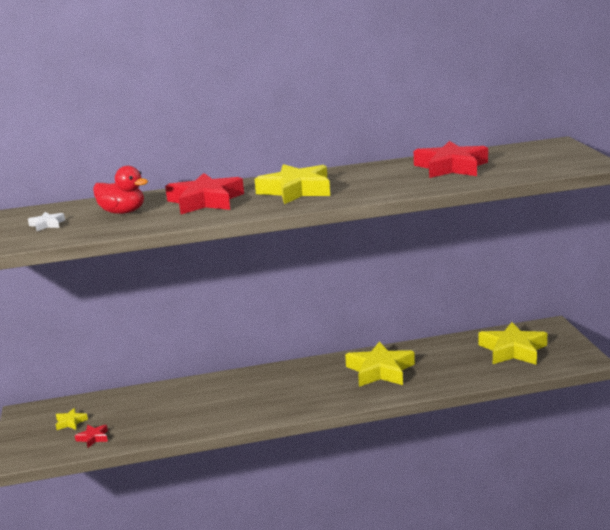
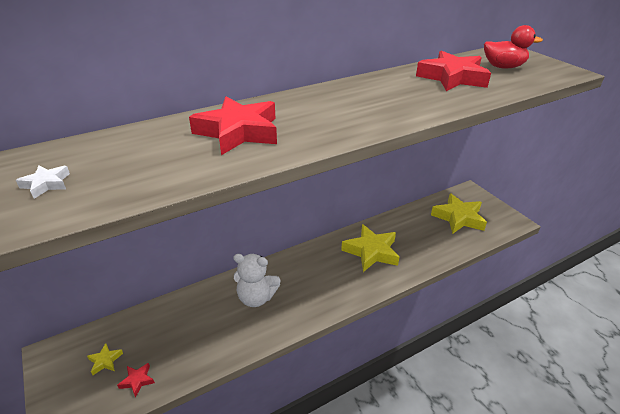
camera: 20 degrees left, 15 degrees up
red duck [93,166,148,214] -> red duck moved to [484,25,543,68]
yellow star [255,164,330,204] -> none
none -> white teddy bear [233,254,281,307]

